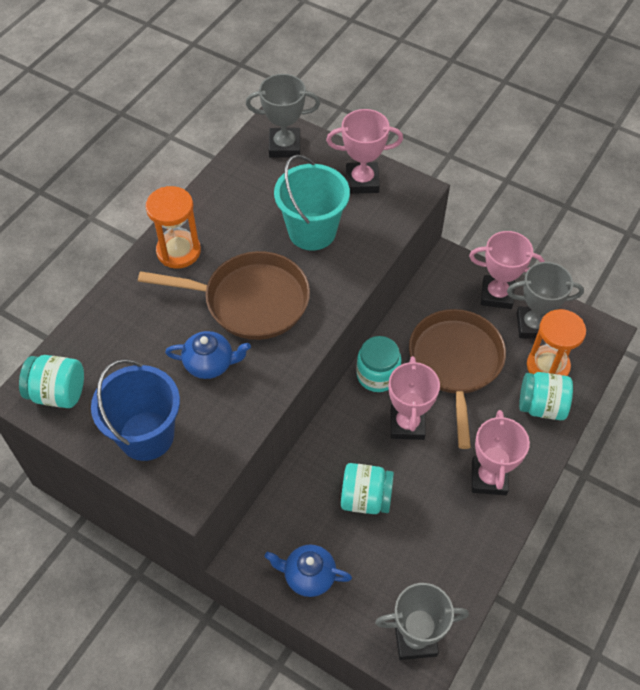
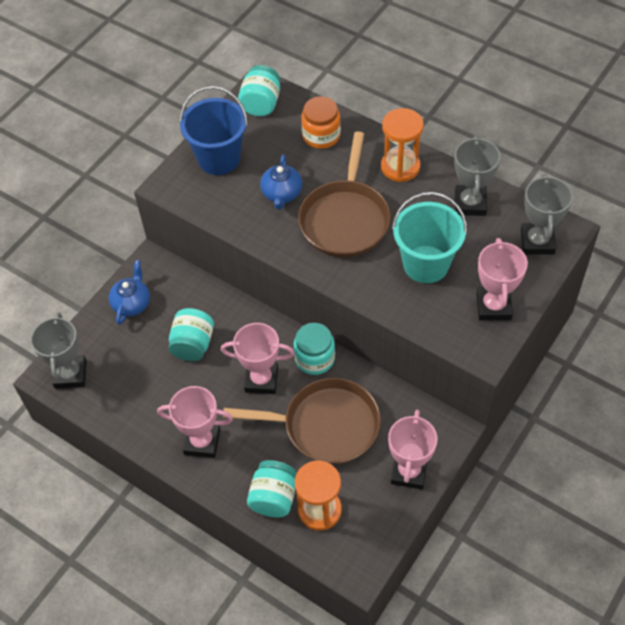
camera: 95 degrees right, 0 degrees up
grey trophy [507,262,584,339] -> grey trophy moved to [454,136,501,216]
none -> orange jar [301,96,341,149]

